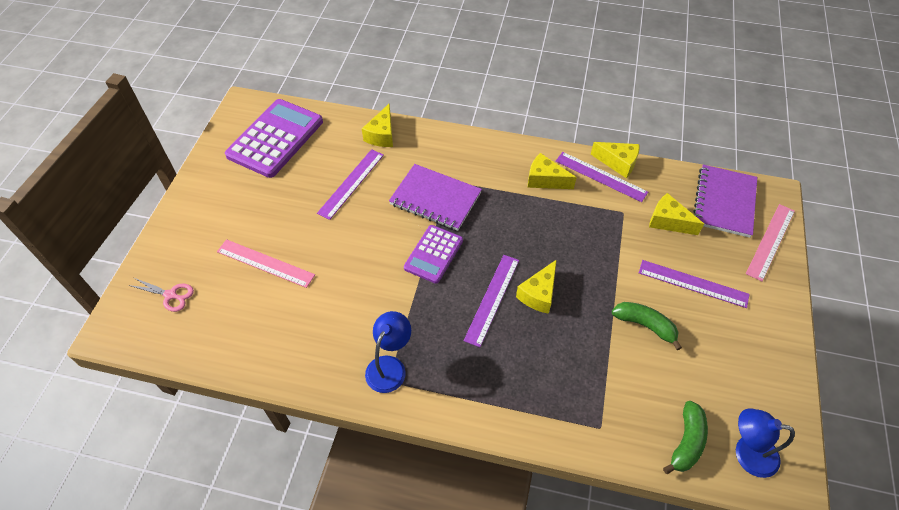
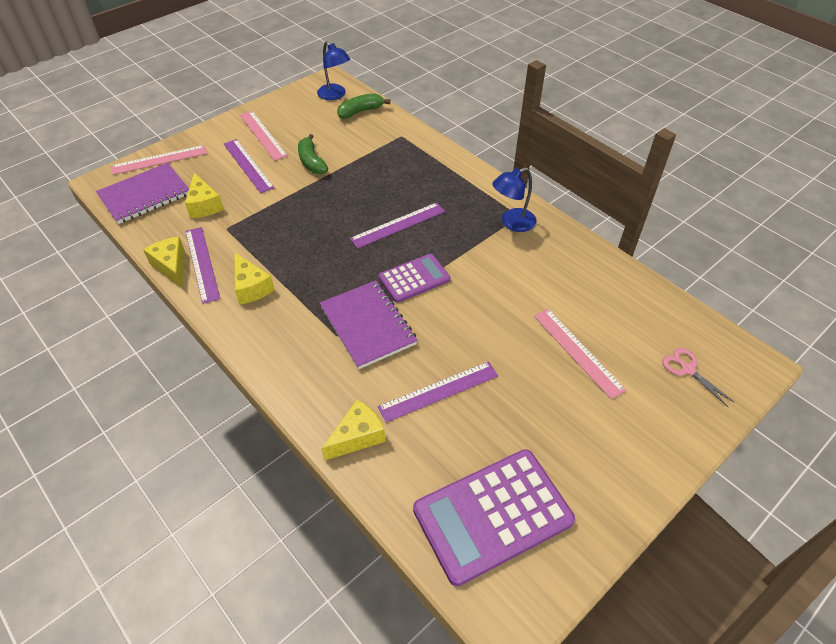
camera: 145 degrees left, 5 degrees down
yellow cheese [516,259,557,314] -> none
none -> pink ruler [240,111,288,161]

